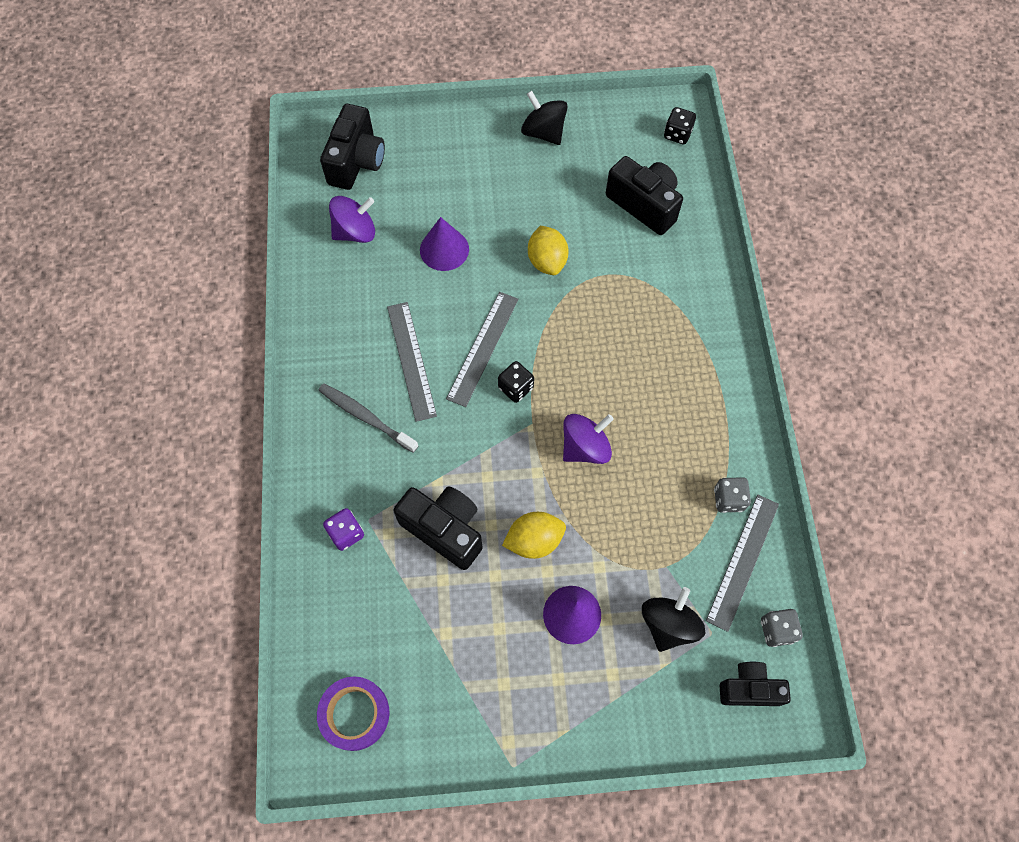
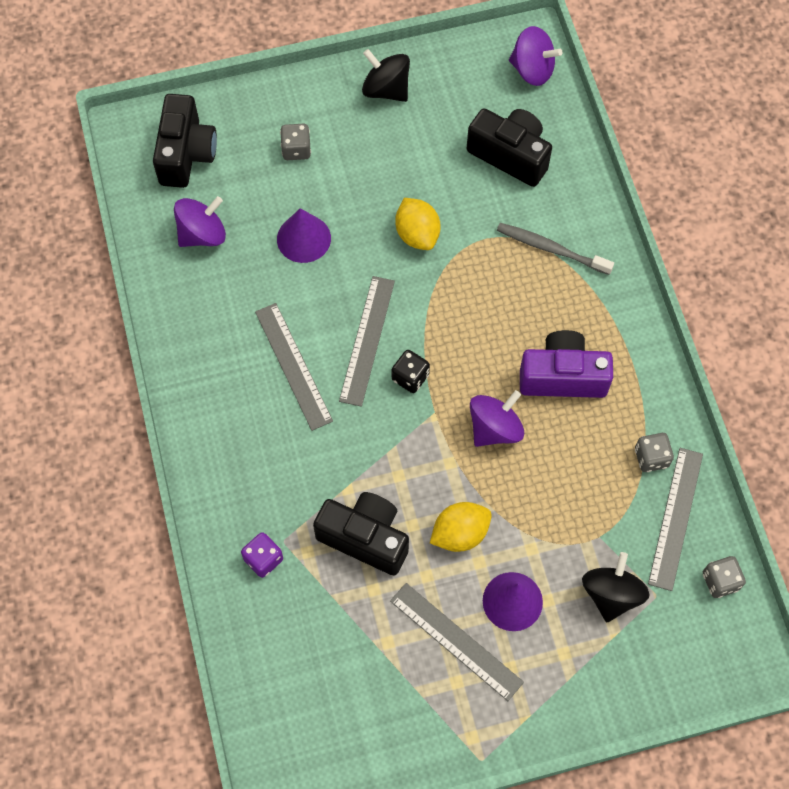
camera: 10 degrees left, 0 degrees up
purple tape [317,676,389,751] -> none
grey toothbrush [318,383,419,453] -> grey toothbrush moved to [497,223,614,275]
black dice [664,107,696,144] -> purple spinning top [509,26,562,86]
black camera [719,661,791,706] -> none
none -> grey dice [280,124,311,160]
none -> grey ruler [390,583,524,701]
none -> purple camera [520,330,613,398]

